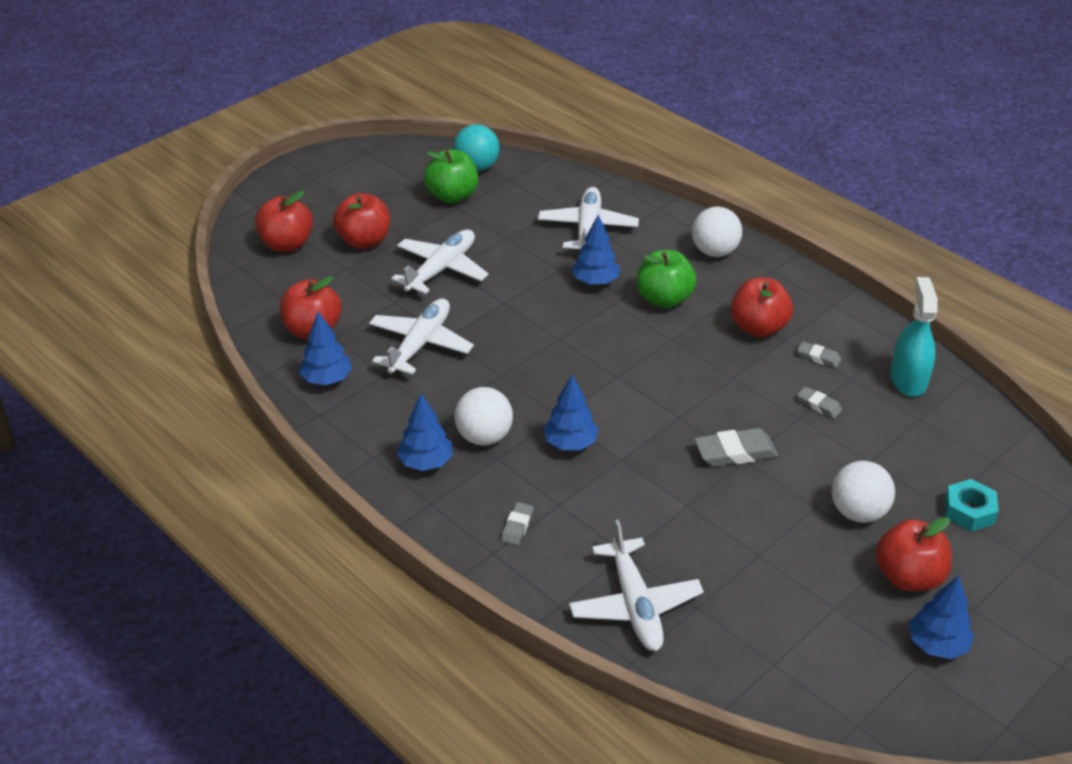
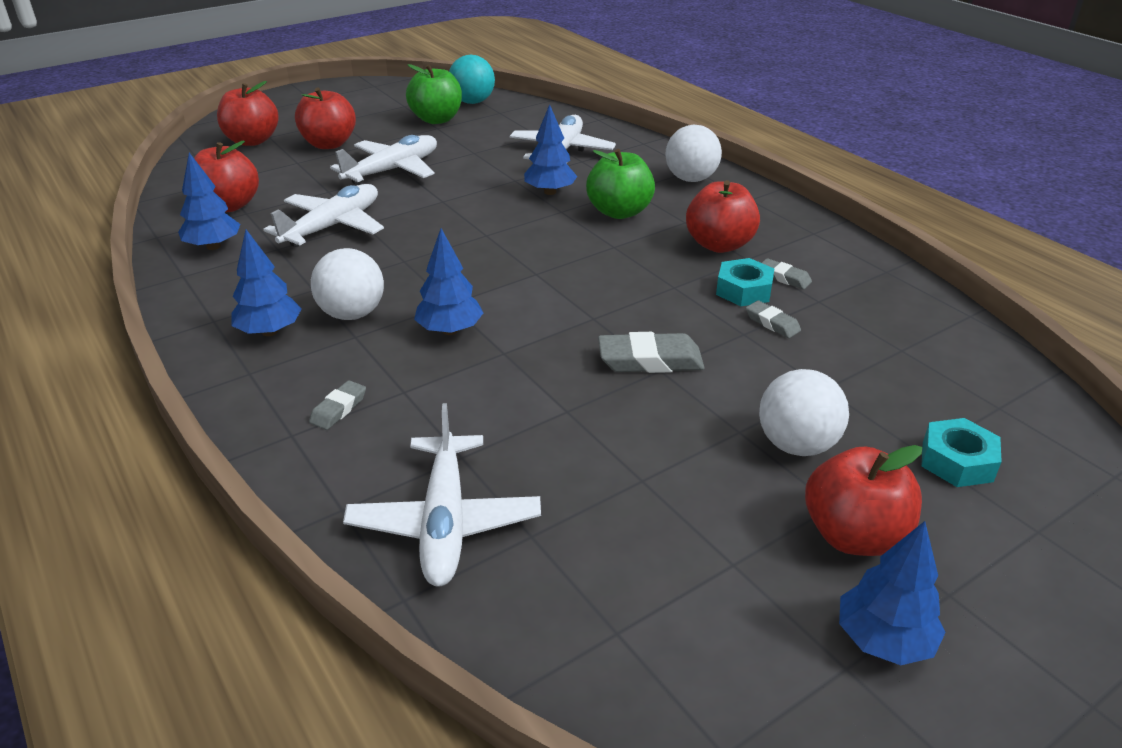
camera: 10 degrees right, 5 degrees down
turquoise spray bottle [890,277,938,397] -> none
none -> turquoise nut [716,258,774,306]

